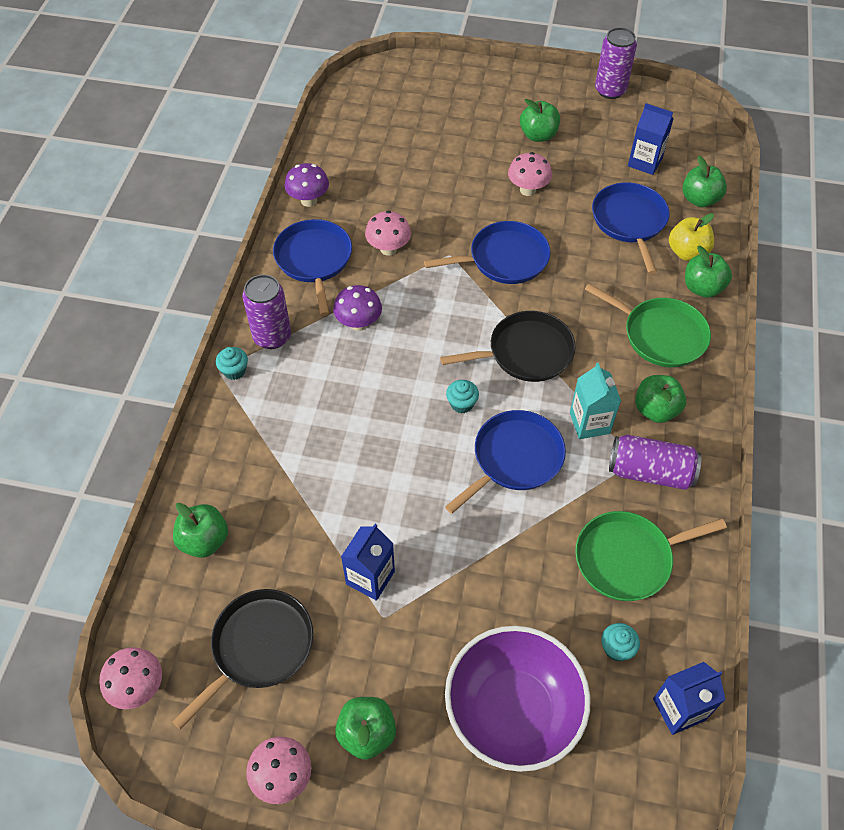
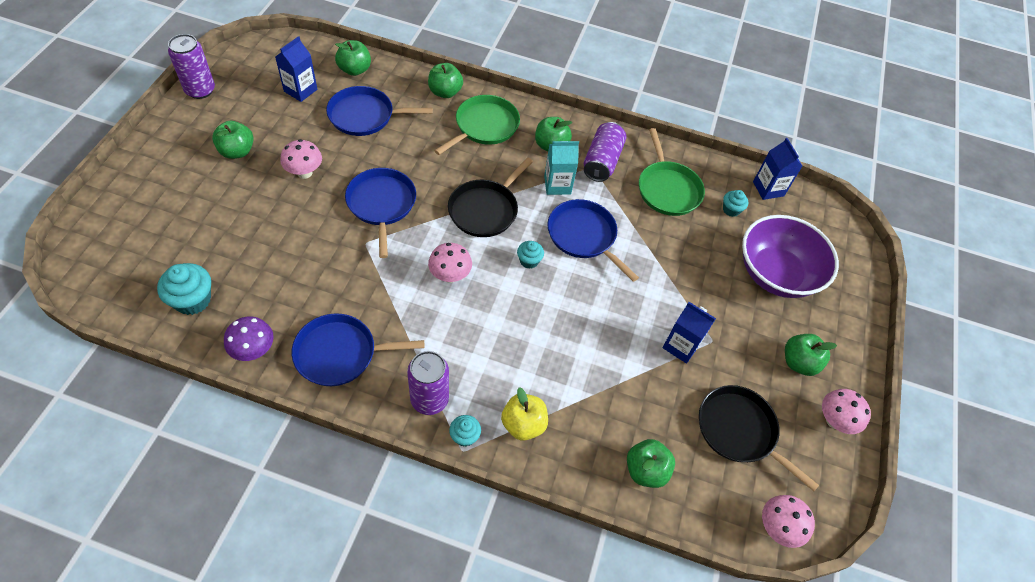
camera: 90 degrees left, 0 degrees up
purple mushroom [333,285,382,331] -> none
pink mushroom [365,211,411,256] -> pink mushroom moved to [428,243,472,283]
black pan [440,311,576,382] -> black pan turned 135 degrees counterclockwise [448,158,533,237]
yellow apple [669,213,714,261] -> yellow apple moved to [501,387,548,441]
none -> turquoise cupcake [157,263,211,315]

